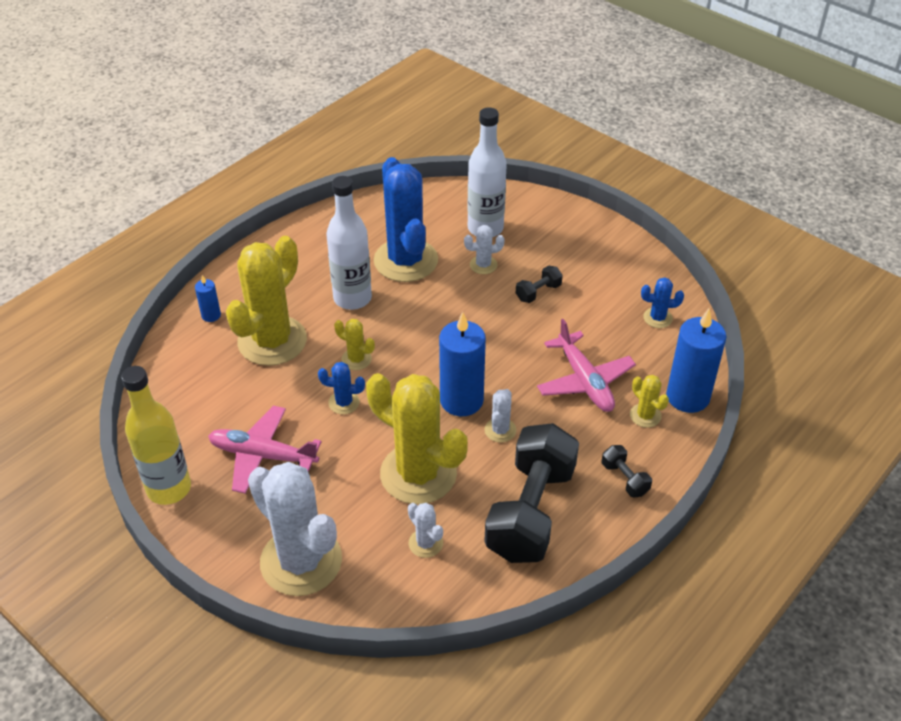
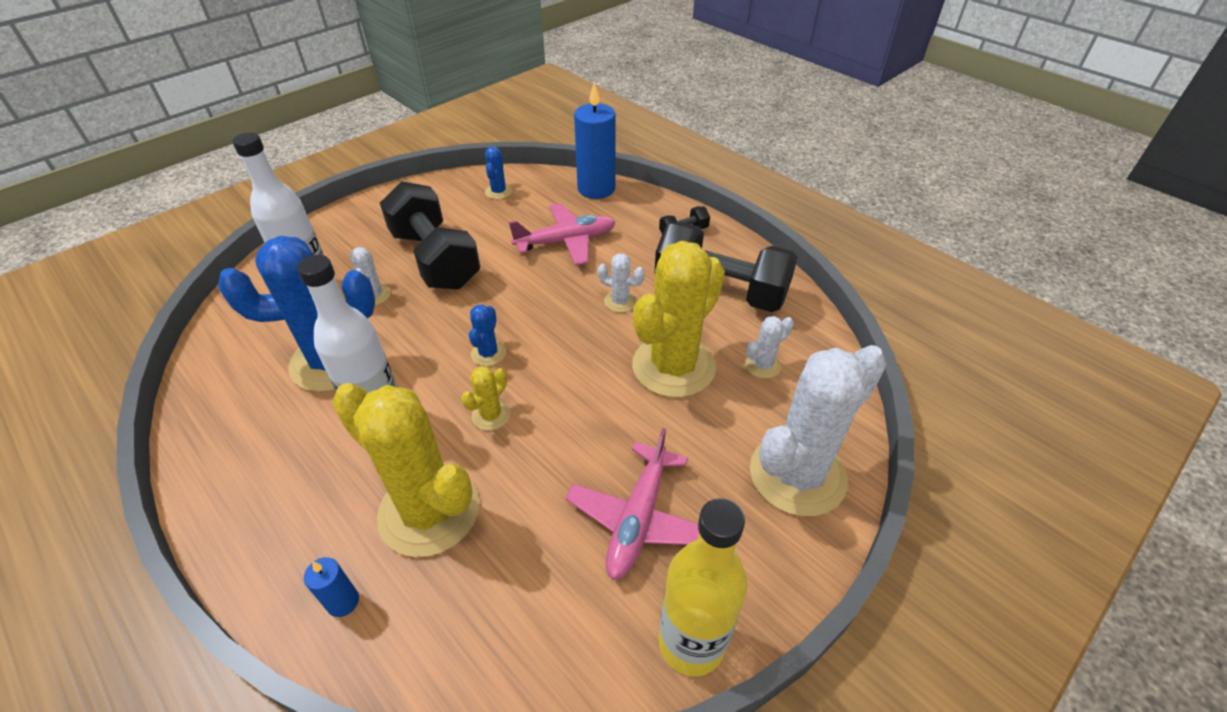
camera: 85 degrees left, 0 degrees up
blue cactus [318,362,365,414] -> blue cactus moved to [469,304,506,366]
blue candle [439,312,486,416] -> none
black dumbbell [516,266,563,303] -> black dumbbell [380,181,481,290], size x2.43
yellow cactus [630,375,669,428] -> none

